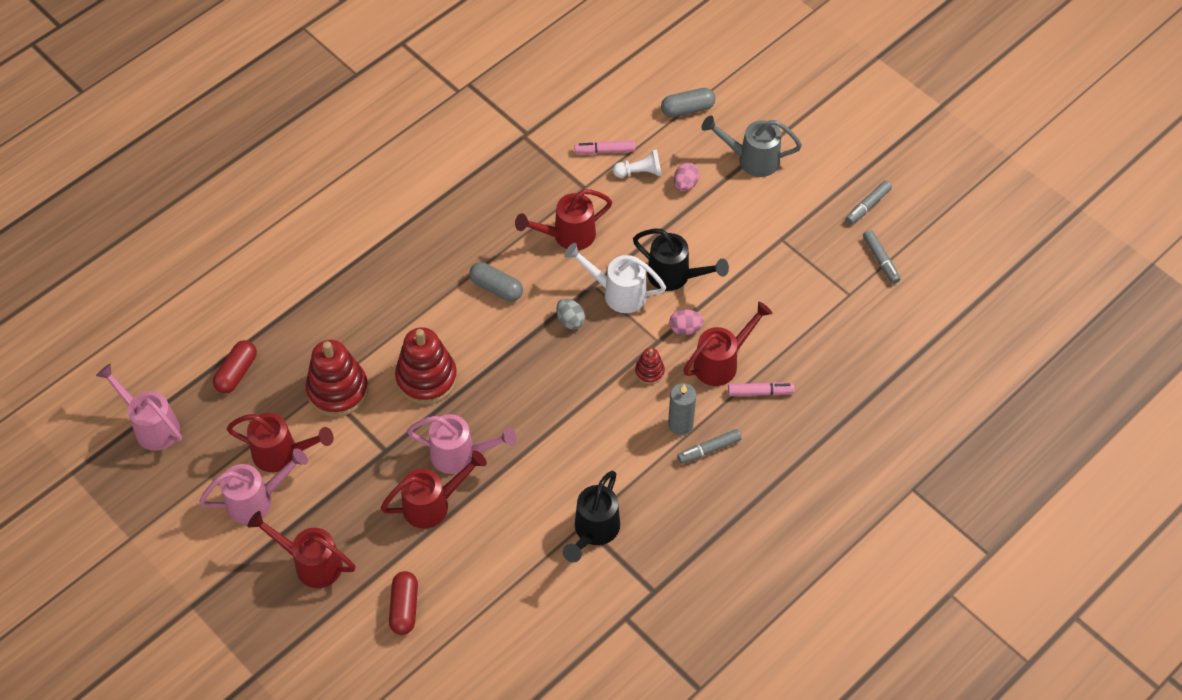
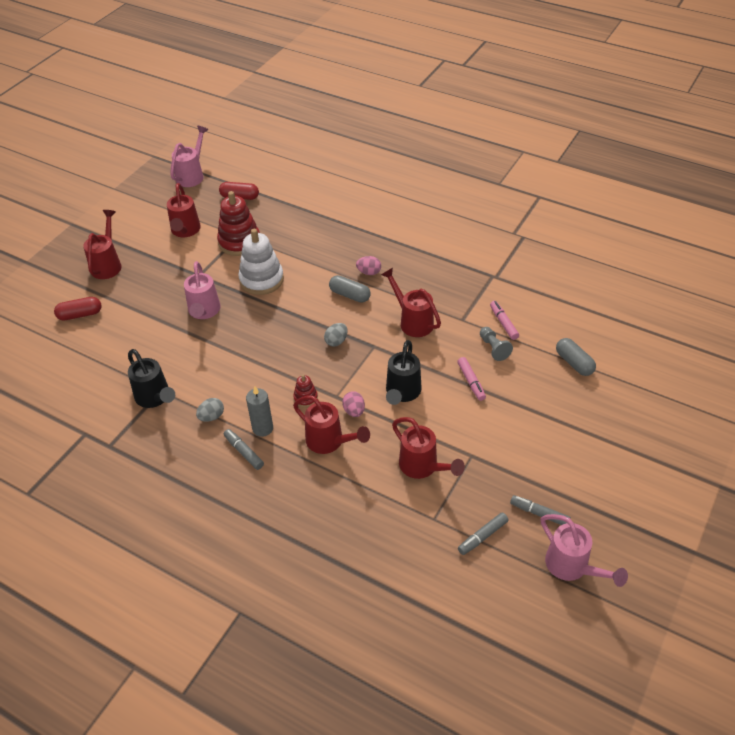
camera: 75 degrees right, 10 degrees down
pink watering can [199,448,308,524] -> pink watering can moved to [541,514,628,587]
red watering can [381,450,487,529] -> red watering can moved to [392,417,465,479]
red stacking toy [395,327,457,404] -> white stacking toy [238,229,284,295]
grey capsule [469,262,523,301] -> grey capsule turned 75 degrees counterclockwise [329,275,371,303]
black watering can [563,471,620,562] -> black watering can turned 135 degrees counterclockwise [128,349,175,408]
white watering can [564,243,666,313] -> none
white pawn [613,149,662,178] -> grey pawn [480,327,513,361]
pink egg [674,163,700,191] -> pink egg moved to [356,256,381,275]
grey watering can [701,115,802,177] -> none
pink marker [728,382,795,396] -> pink marker moved to [457,357,486,401]
none -> grey egg [196,398,224,422]

